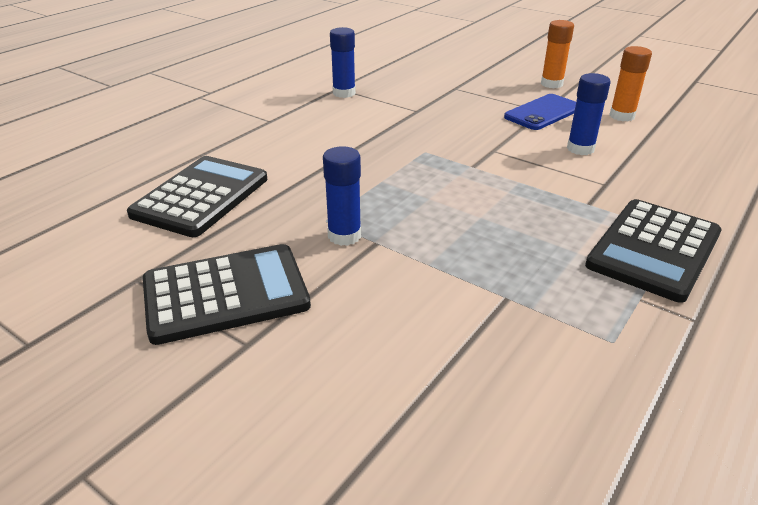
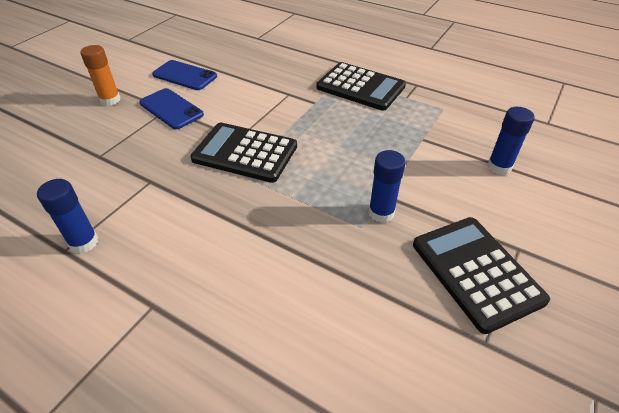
camera: 95 degrees left, 10 degrees up
black calculator [127,156,267,237] -> black calculator moved to [190,123,297,183]
blue glue stick [567,73,611,155] -> blue glue stick moved to [488,107,535,175]
orange glue stick [609,46,652,121] -> blue phone [152,60,217,90]

